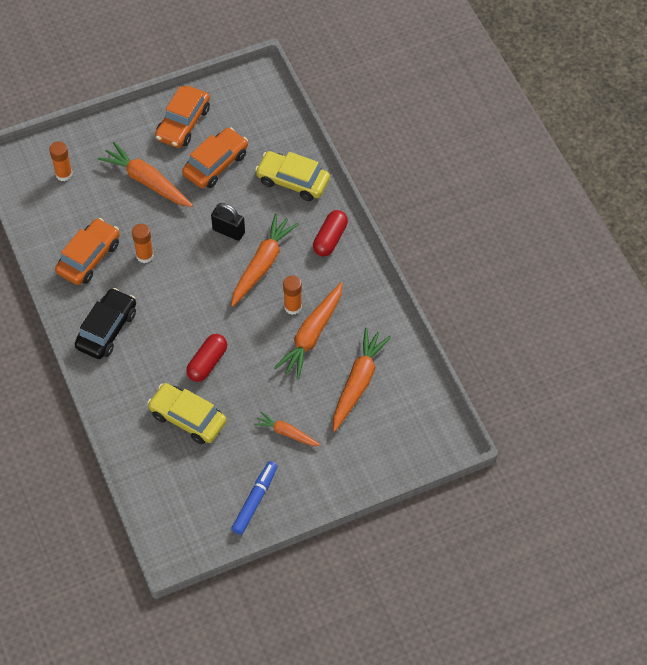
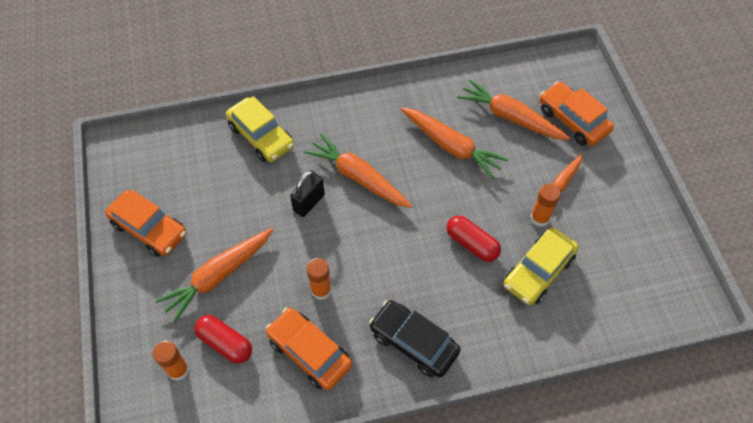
camera: 80 degrees left, 0 degrees up
orange car [182,127,248,188] -> orange car moved to [539,82,614,146]
blue marker [231,461,278,535] -> none
yellow car [255,151,330,201] -> yellow car turned 75 degrees counterclockwise [226,96,294,162]
orange glue stick [283,275,302,315] -> orange glue stick moved to [530,184,561,227]
red capsule [313,210,348,257] -> red capsule moved to [194,315,252,364]

